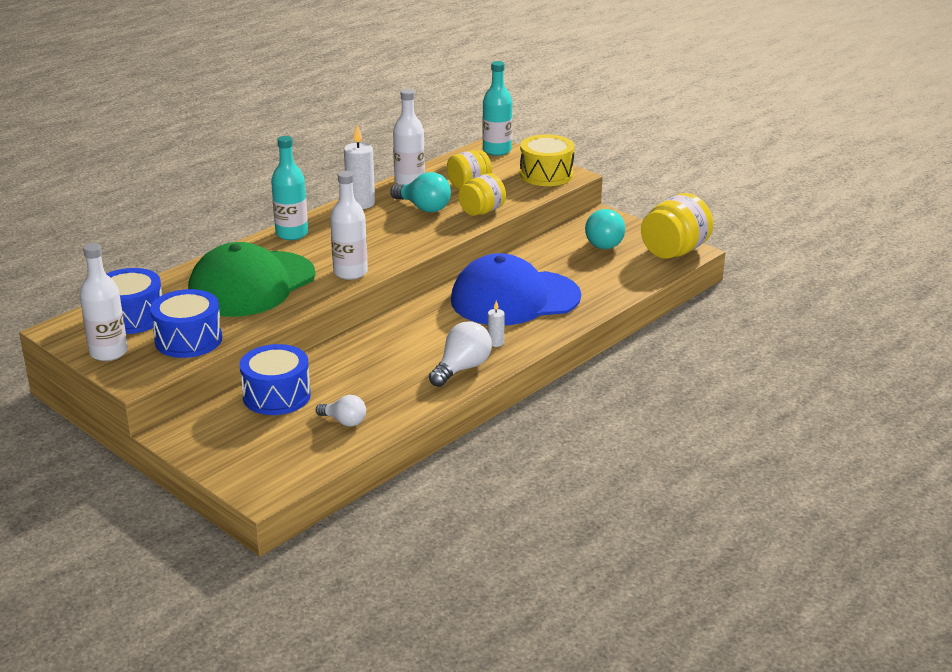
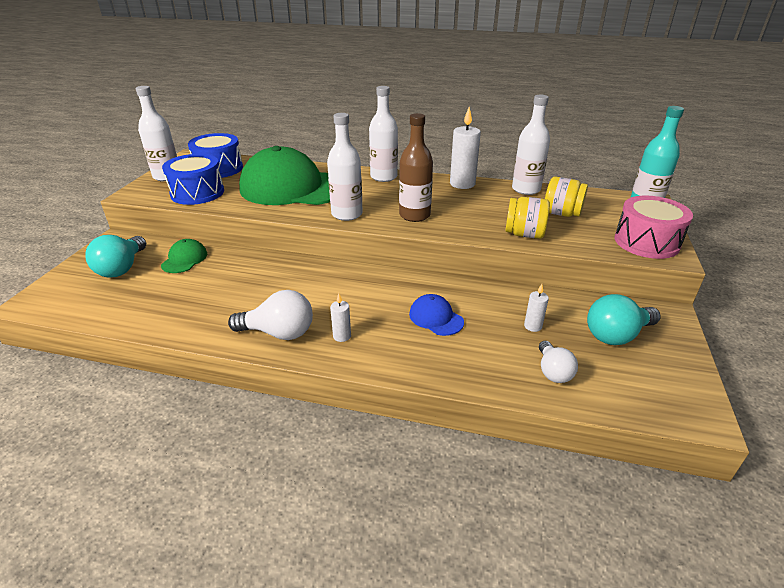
camera: 60 degrees right, 5 degrees up
blue drum [240,344,311,415] -> green cap [161,239,207,273]
turquoise bottle [271,136,308,240] -> white bottle [369,86,398,182]
white light bulb [316,395,366,426] -> white light bulb moved to [539,341,578,383]
turquoise light bulb [390,172,451,212] -> turquoise light bulb moved to [85,235,146,277]
blue cap [451,253,581,325] -> blue cap [409,294,464,336], size x0.41
yellow drum [520,134,575,186] -> pink drum [615,196,693,259]
yellow jar [641,193,713,259] -> none
none -> brown bottle [399,113,433,222]
none -> white candle [524,284,549,332]

